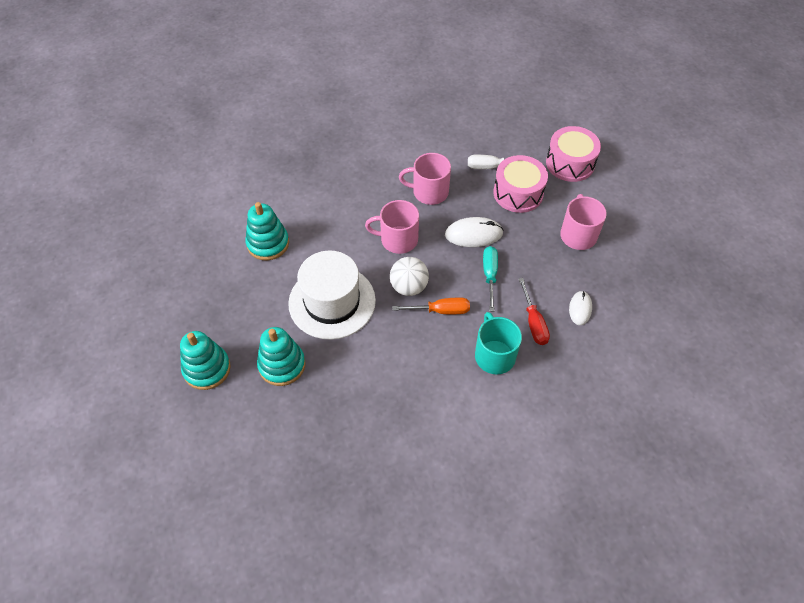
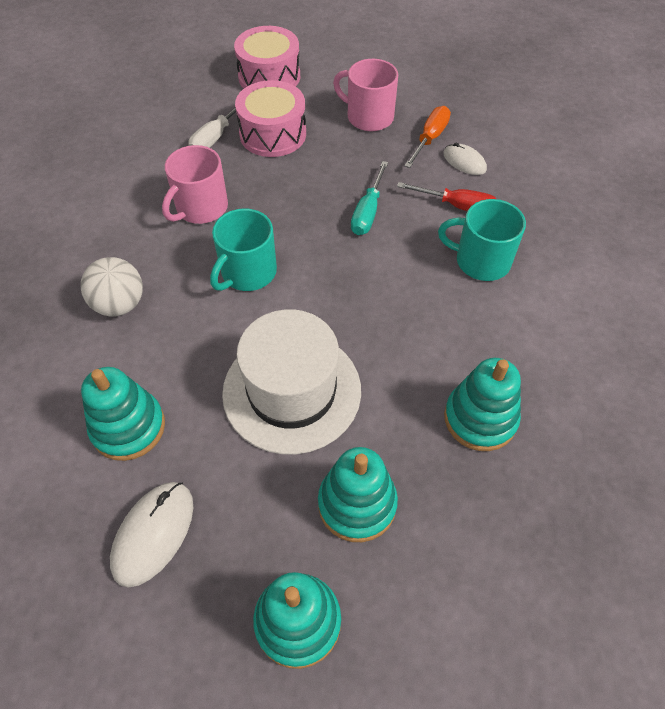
camera: 60 degrees left, 0 degrees up
pink mug [365,200,419,254] -> turquoise mug [210,208,277,291]
white ball [390,257,429,296] -> white ball moved to [81,257,143,316]
orange screwdriver [392,297,470,314] -> orange screwdriver moved to [404,106,451,168]
white mouse [445,217,503,247] -> white mouse moved to [110,482,193,588]
turquoise screwdriver [483,246,498,311] -> turquoise screwdriver turned 105 degrees counterclockwise [351,161,388,235]
none -> turquoise stacking toy [444,358,521,451]

